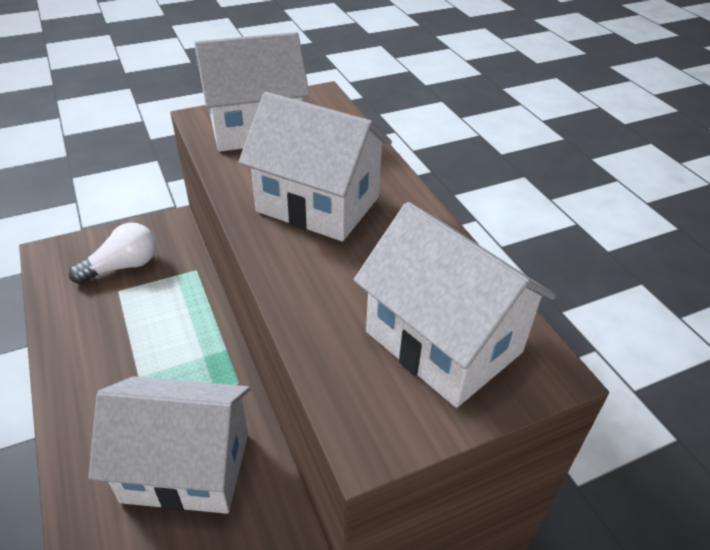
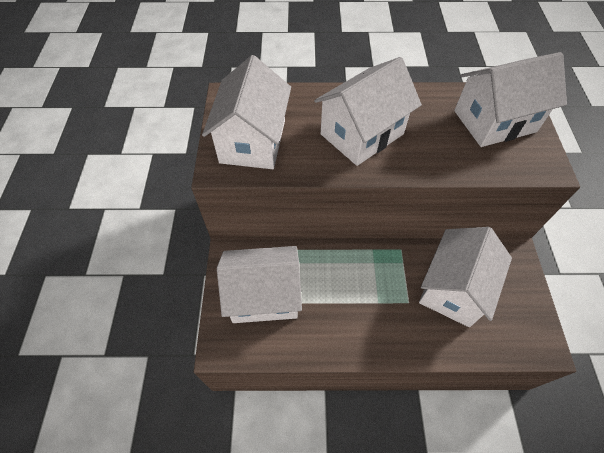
camera: 65 degrees left, 15 degrees up
white light bulb [69,223,156,284] -> white house [217,246,302,323]

